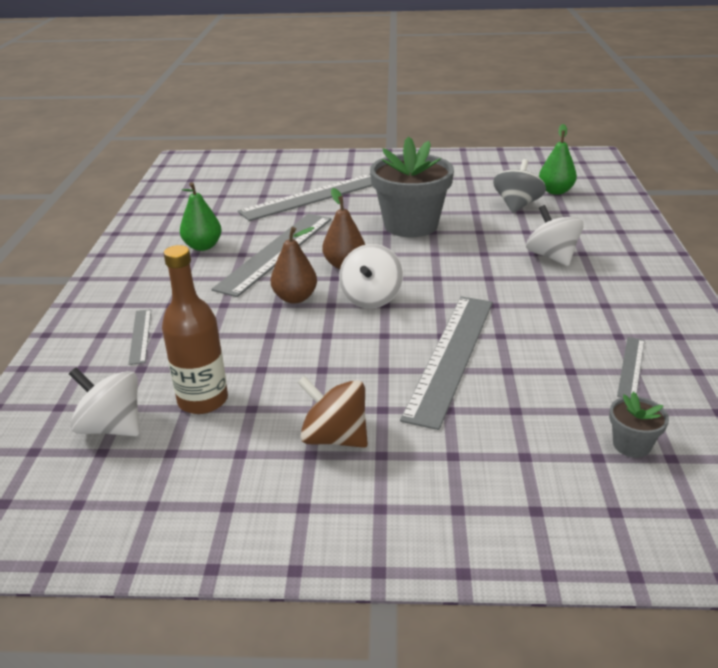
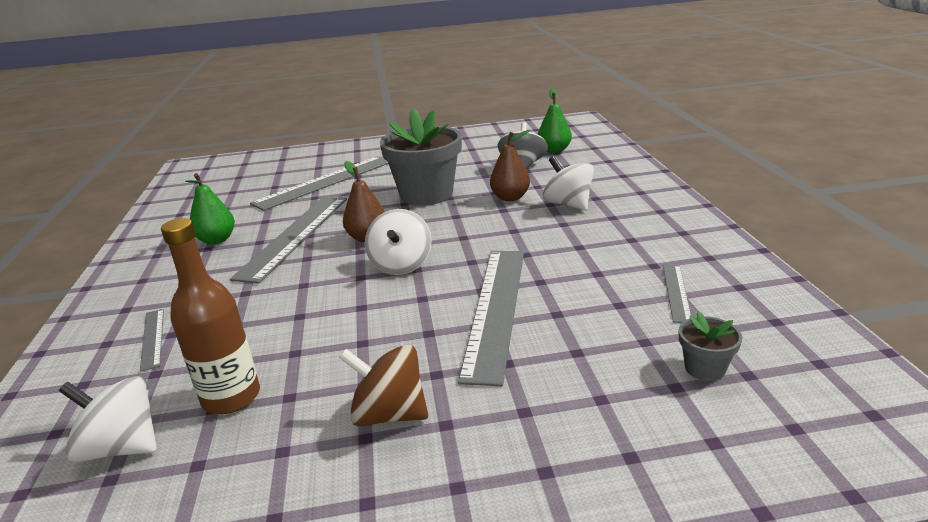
camera: 10 degrees left, 5 degrees down
brown pear [271,227,317,304] -> brown pear moved to [490,130,530,201]

